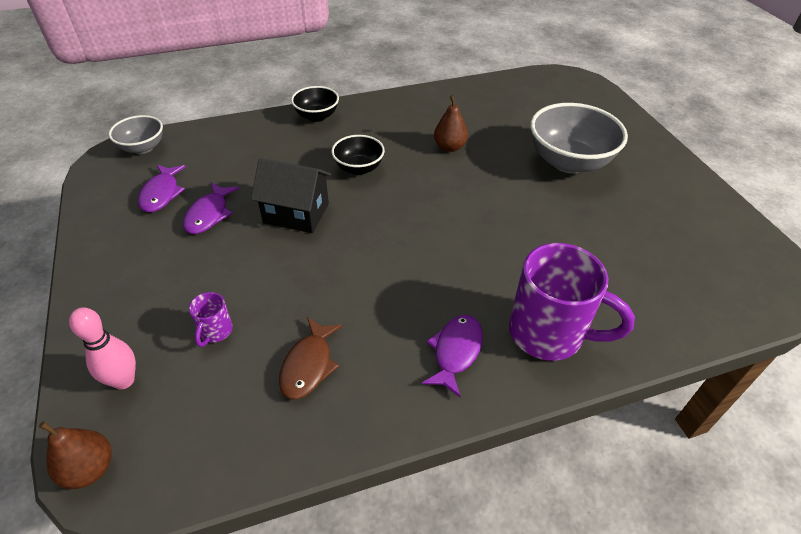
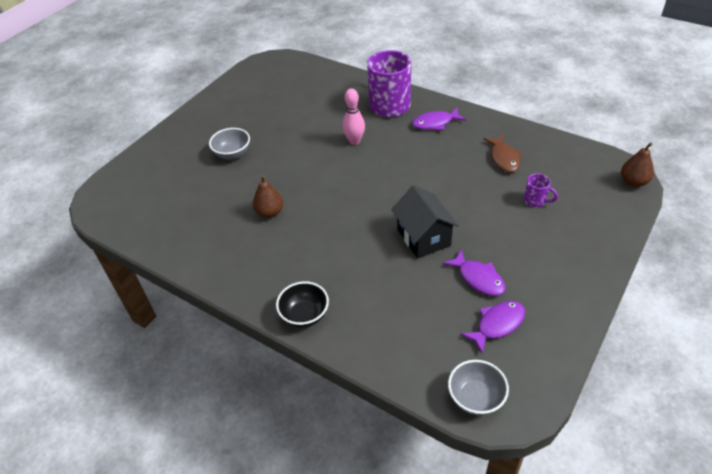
camera: 125 degrees left, 0 degrees up
pink bowling pin [69,307,136,389] -> pink bowling pin moved to [342,88,365,145]
purple fish [183,182,239,234] -> purple fish turned 75 degrees clockwise [443,250,505,296]
purple mug [189,292,233,347] -> purple mug turned 60 degrees clockwise [524,173,558,207]
brown fish [279,317,342,399] -> brown fish turned 105 degrees clockwise [484,135,522,173]
black bowl [331,135,385,175] -> none
grey bowl [530,103,628,174] -> grey bowl [209,128,250,160], size x0.56

